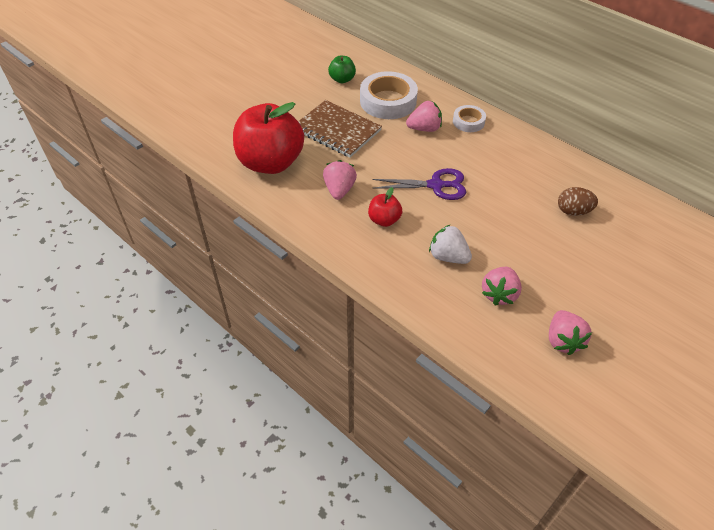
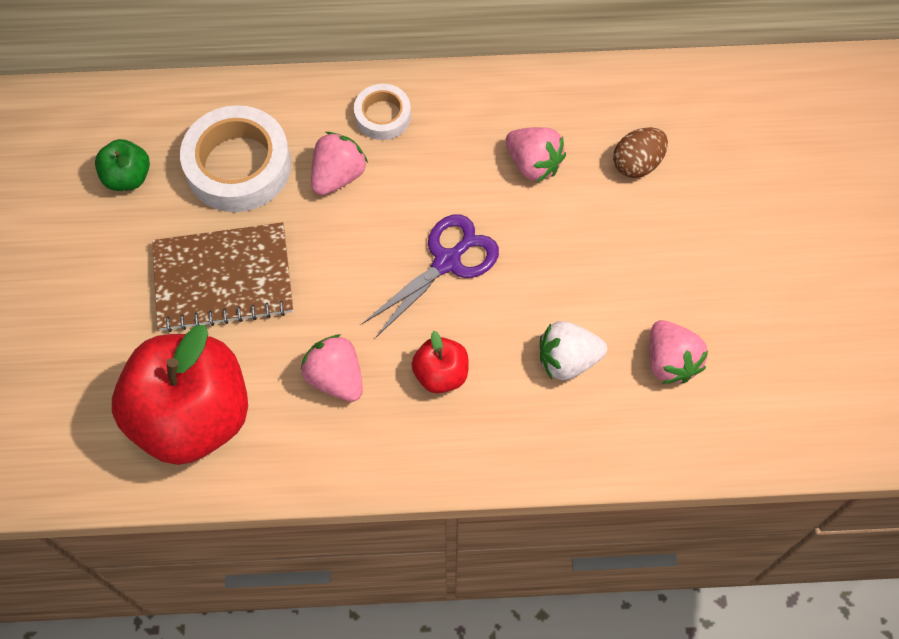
camera: 45 degrees left, 15 degrees up
pink strawberry [549,310,592,355] -> pink strawberry moved to [506,127,566,182]

